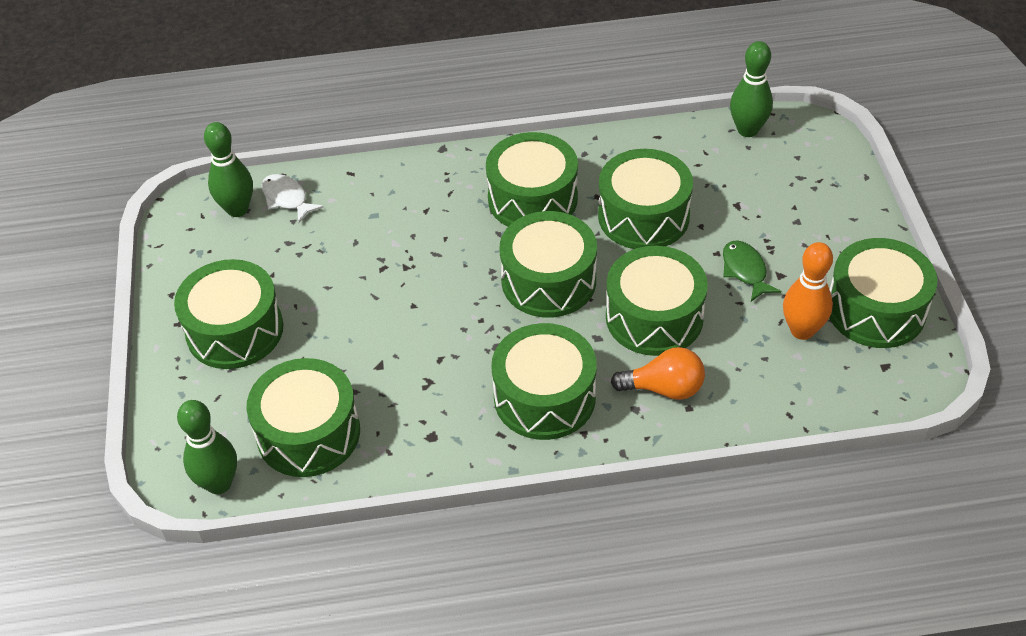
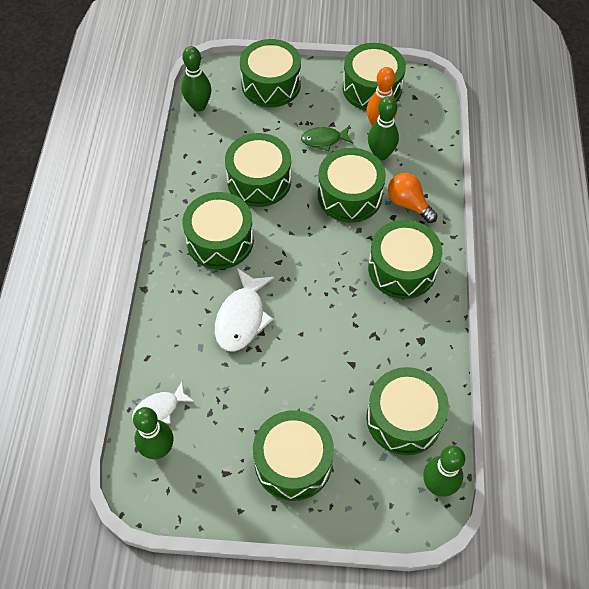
camera: 80 degrees left, 10 degrees up
green drum [499,211,597,318] -> green drum moved to [240,39,301,107]
orange light bulb [611,347,705,400] -> orange light bulb turned 60 degrees counterclockwise [388,173,438,223]
none -> white fish [215,268,274,351]
none -> green bowling pin [368,96,399,160]

